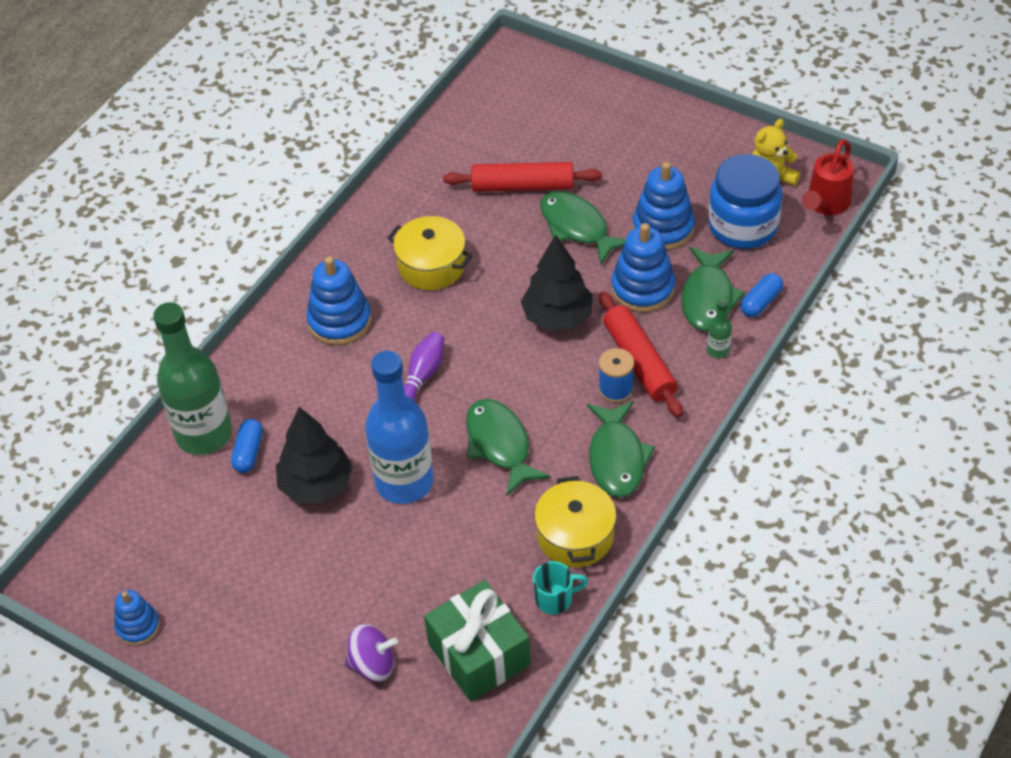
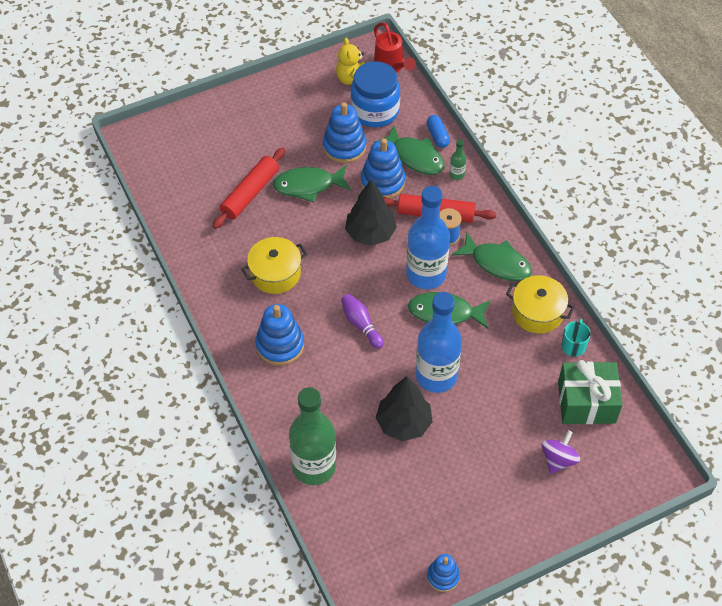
camera: 60 degrees left, 5 degrees up
blue capsule [231,419,263,473] -> none
none -> blue bottle [406,186,450,289]

